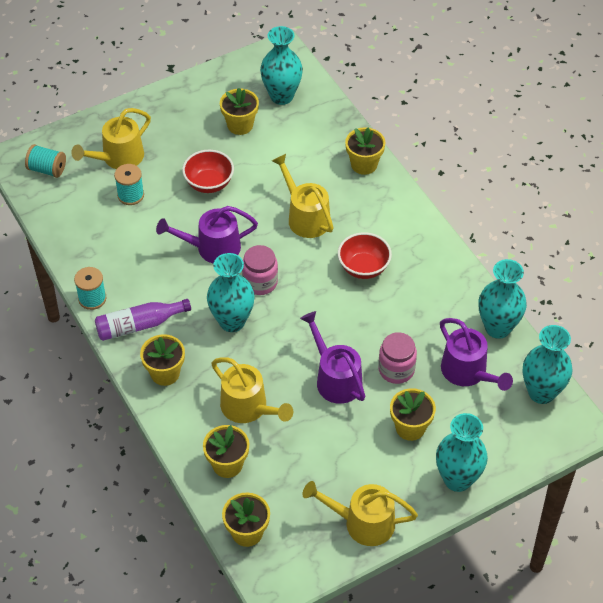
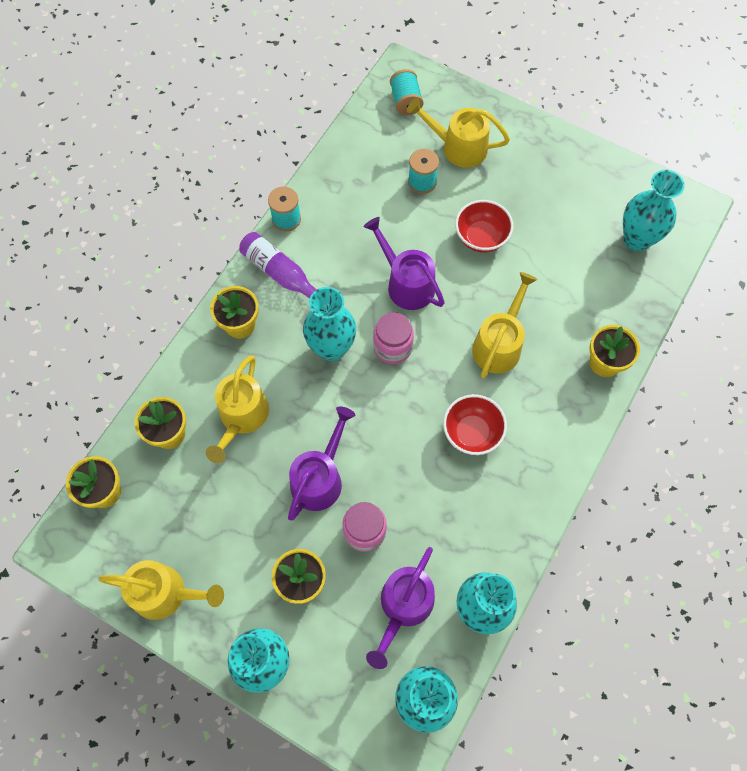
camera: 60 degrees right, 15 degrees up
yellow flower pot [220,88,259,135] -> none
yellow watering can [302,481,418,546] -> yellow watering can turned 120 degrees clockwise [98,560,224,620]

